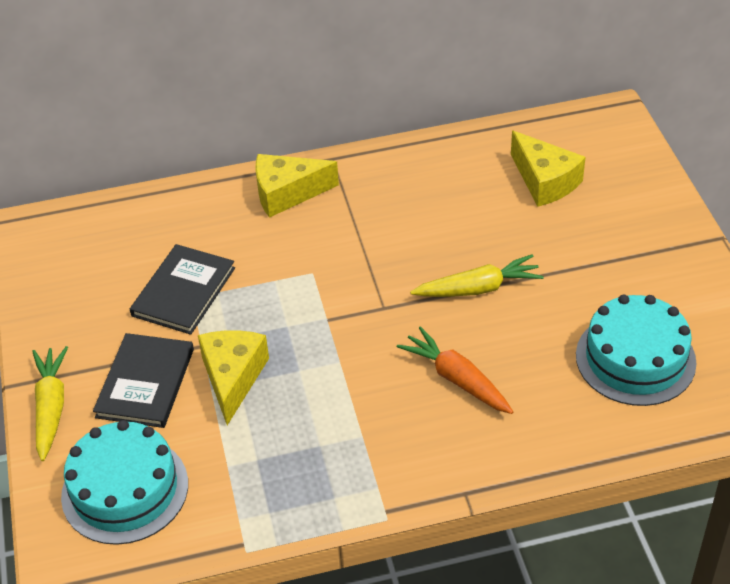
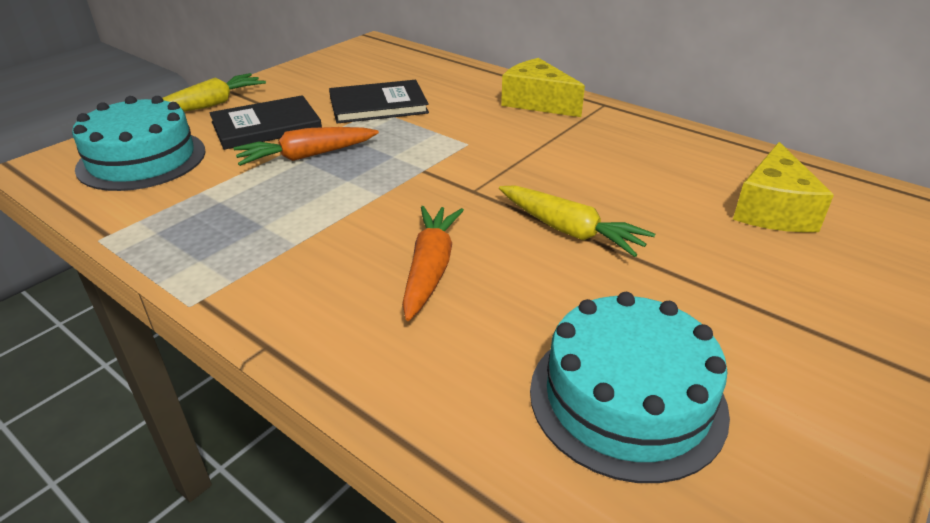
camera: 50 degrees right, 10 degrees down
yellow cheese [198,330,269,425] -> orange carrot [233,127,379,166]

